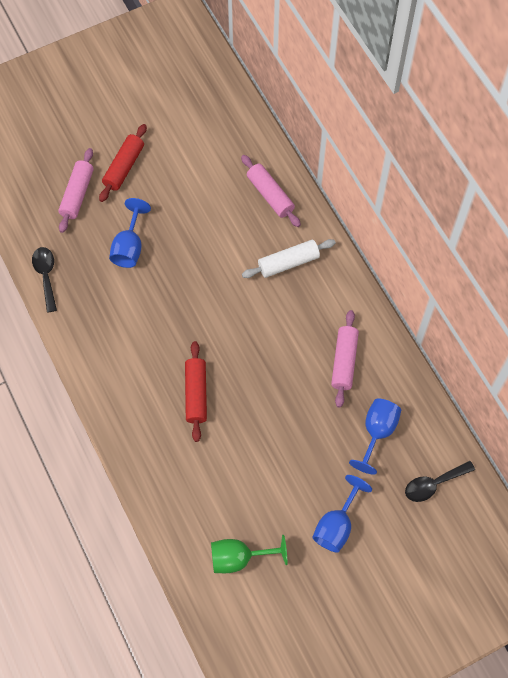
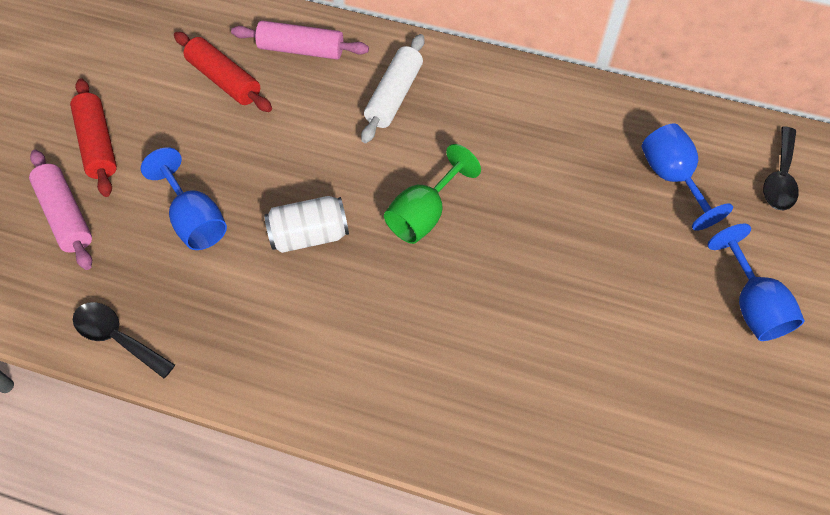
camera: 45 degrees left, 5 degrees down
red rolling pin [185,341,207,442] -> red rolling pin moved to [174,32,272,112]
green goblet [211,535,288,573] -> green goblet moved to [384,144,481,244]
pink rolling pin [331,310,359,408] -> none
none -> white can [264,196,349,253]

